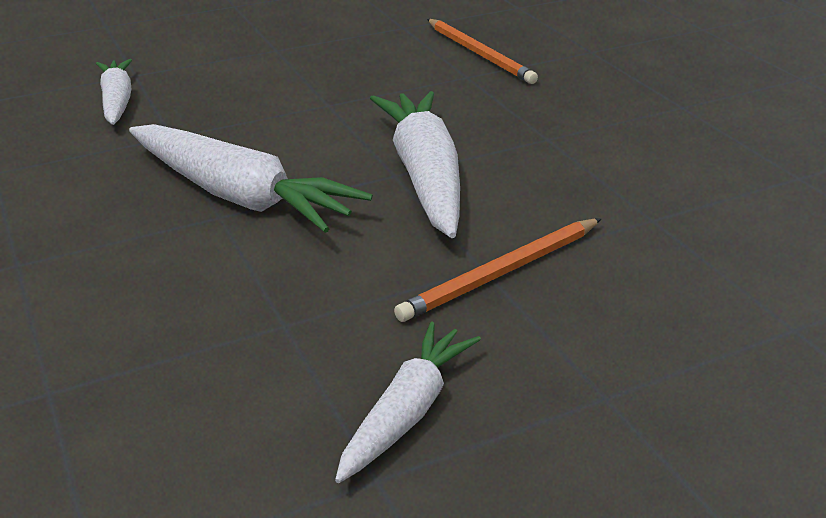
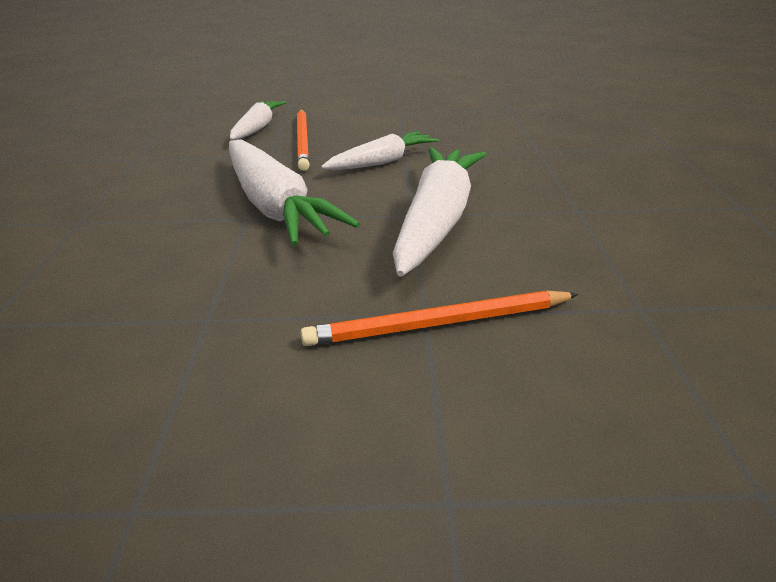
camera: 25 degrees right, 0 degrees up
white carrot [335,322,481,483] -> white carrot moved to [321,131,439,170]
orange pencil [427,19,538,84] -> orange pencil moved to [297,110,310,171]

